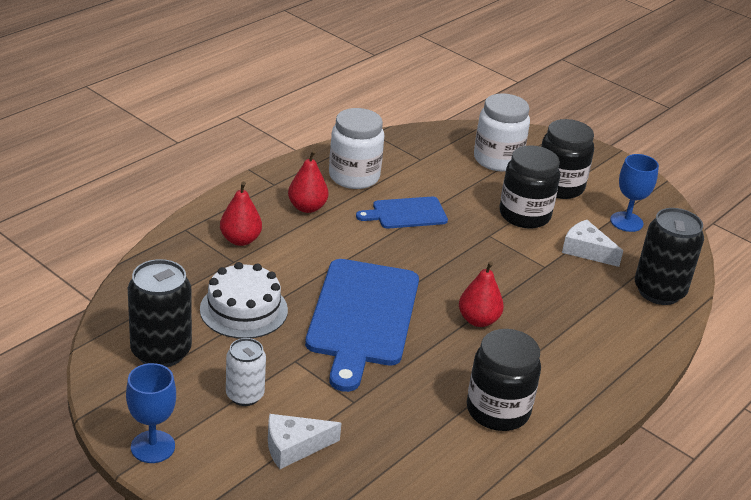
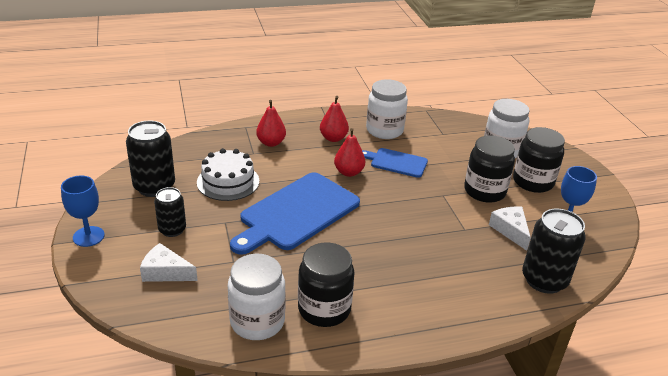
camera: 35 degrees right, 0 degrees up
white can [226,338,266,406] -> black can [154,187,186,237]
red pear [459,261,504,327] -> red pear moved to [334,128,365,177]
none -> white jar [228,254,286,340]

